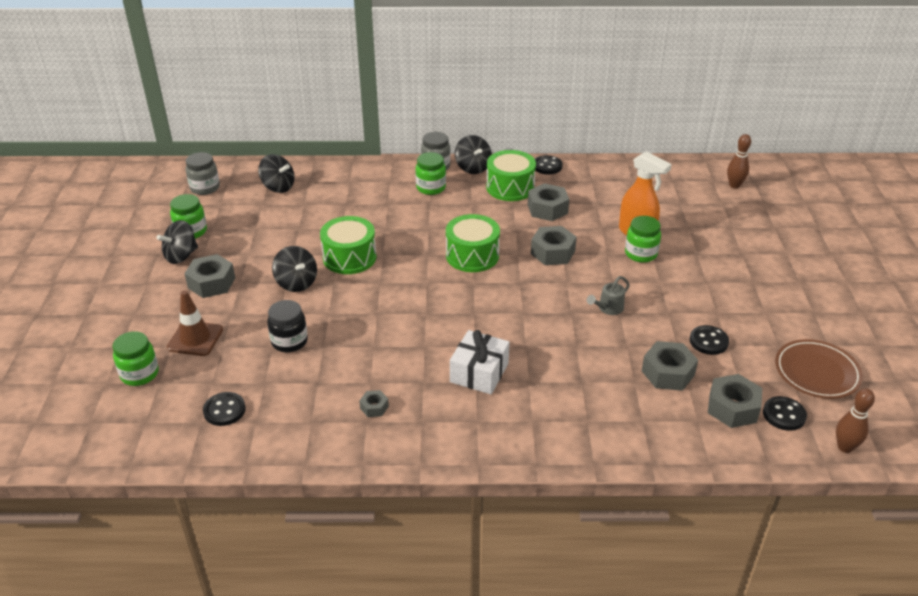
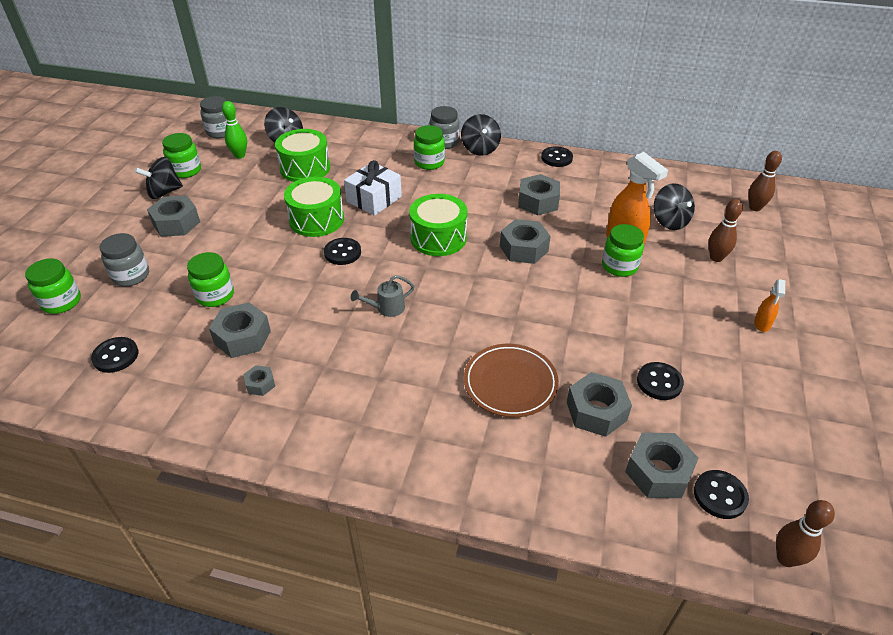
camera: 15 degrees right, 5 degrees up
brown traffic cone [167,291,223,356] -> grey jar [100,233,149,287]
black jar [267,300,308,352] -> green jar [187,252,234,307]
black spinning top [272,246,317,292] -> black spinning top moved to [654,183,695,230]
white gift [450,330,510,394] -> white gift moved to [344,160,402,216]
green drum [486,150,536,201] -> green drum moved to [275,129,330,182]
grey watering can [587,276,630,315] -> grey watering can moved to [351,275,415,317]
brown plate [775,339,863,399] -> brown plate moved to [464,344,559,417]
none -> grey nut [209,303,271,358]
none -> green bowling pin [222,101,247,159]
none -> black button [324,238,361,265]
none -> brown bowling pin [709,199,743,262]
none -> orange spray bottle [754,279,785,332]

